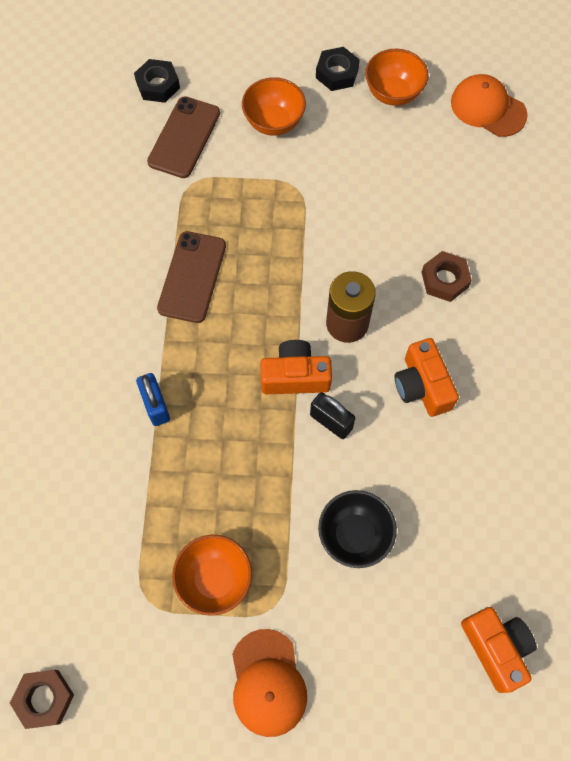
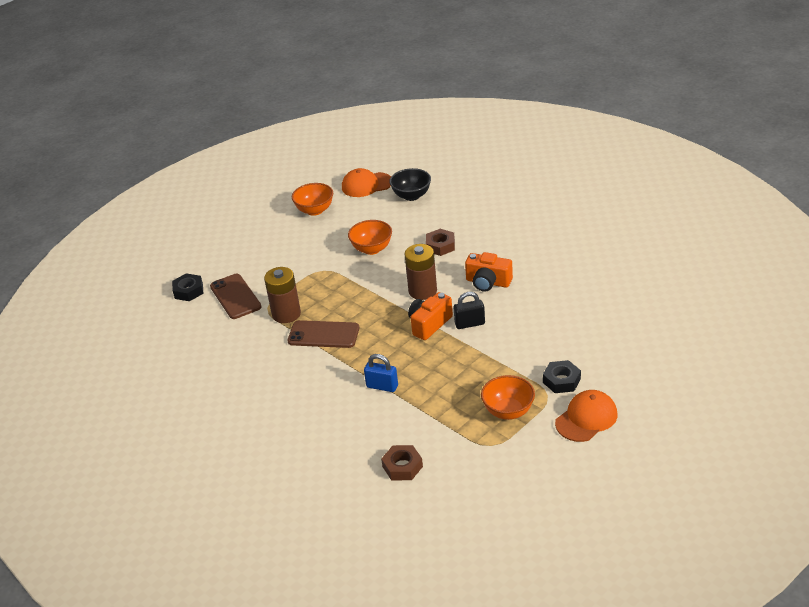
camera: 45 degrees left, 30 degrees down
brown nut [10,670,74,729] -> brown nut moved to [381,445,423,480]
brown phone [157,231,226,323] -> brown phone turned 45 degrees counterclockwise [287,320,359,348]
orange cap [232,629,307,737] -> orange cap turned 75 degrees counterclockwise [555,390,617,442]
orange bowl [242,77,306,136] -> orange bowl moved to [348,220,392,255]
black nut [316,47,360,91] -> black nut moved to [543,360,581,393]
black bowl [318,490,397,568] -> black bowl moved to [389,168,431,201]
orange camera [461,607,537,693] -> none
none -> brown battery [264,267,301,323]

